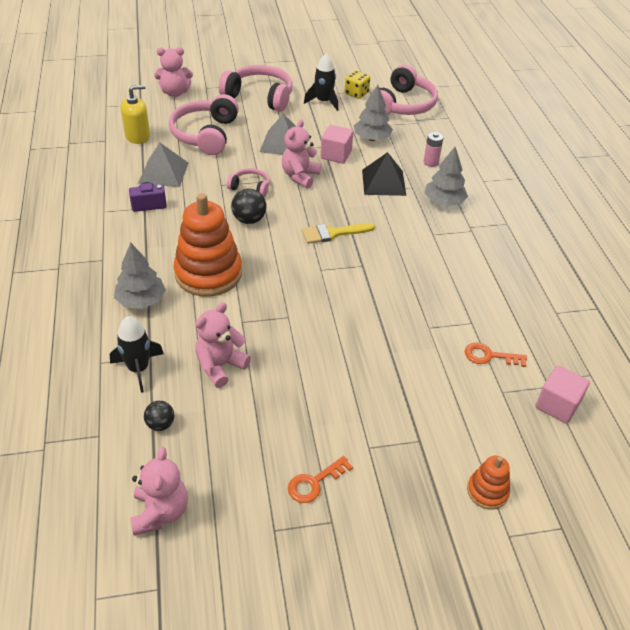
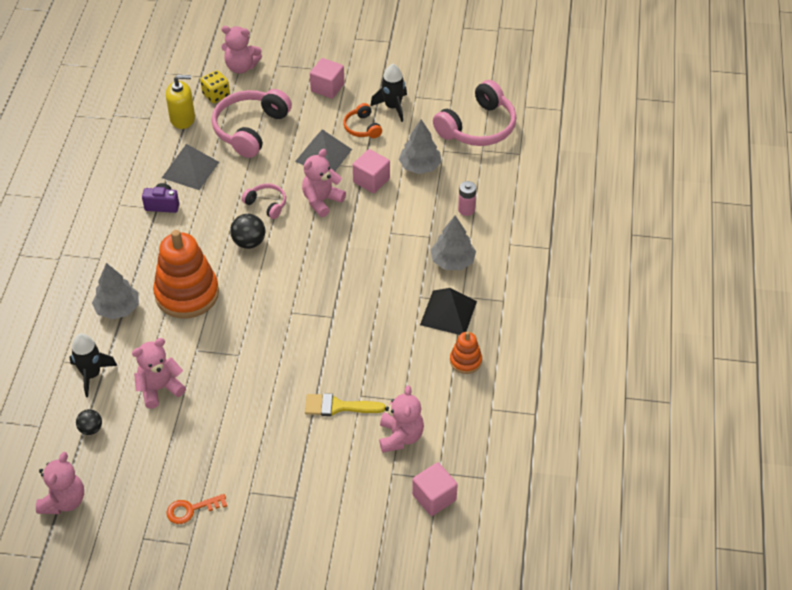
camera: 20 degrees right, 5 degrees up
pink headphones [219,65,293,112] -> pink cube [310,58,344,99]
yellow brush [302,223,375,244] -> yellow brush moved to [305,393,385,416]
yellow dice [345,70,370,99] -> yellow dice moved to [200,70,230,103]
black pyramid [362,152,406,196] -> black pyramid moved to [420,288,477,335]
orange key [465,342,527,367] -> pink teddy bear [379,385,424,453]
orange stacking toy [467,456,510,510] -> orange stacking toy moved to [450,331,482,374]
none -> orange headphones [343,103,382,138]

